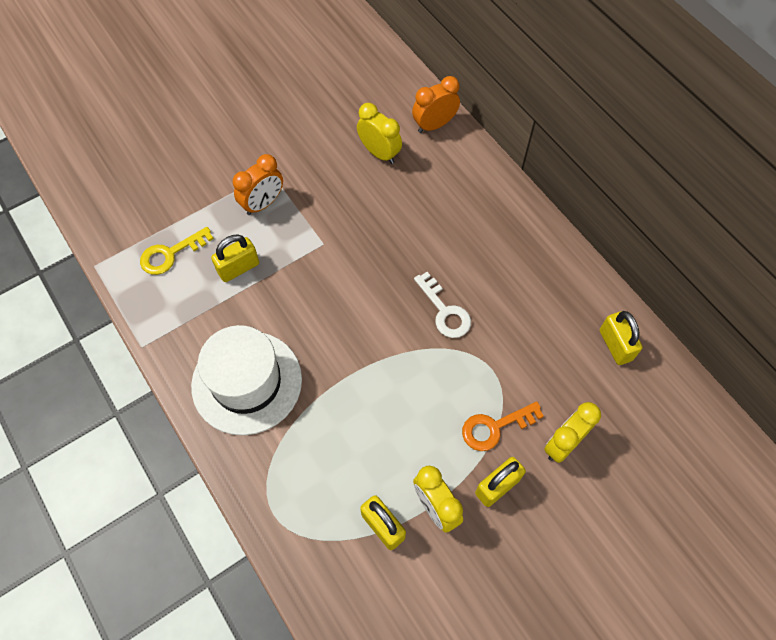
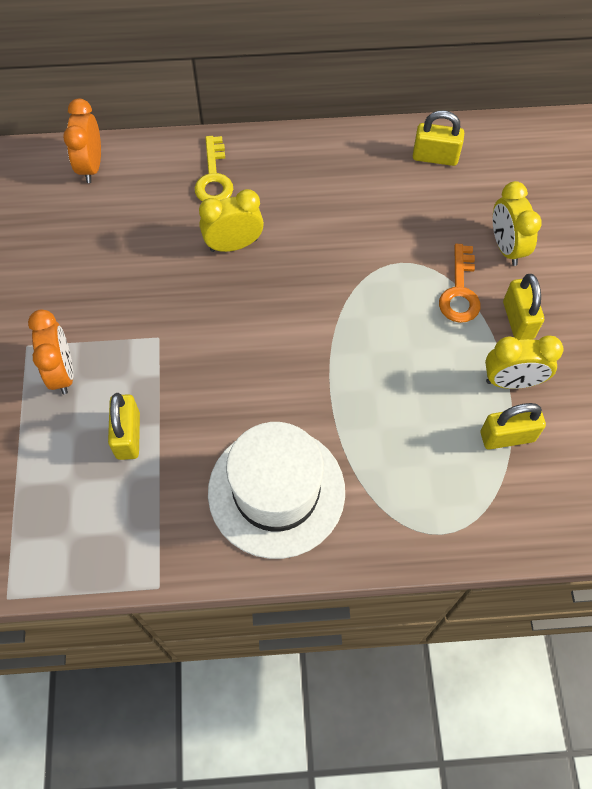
camera: 60 degrees left, 0 degrees up
yellow key [140,227,214,275] -> yellow key moved to [195,136,233,202]
yellow clock [357,103,402,164] -> yellow clock moved to [199,189,264,252]
white key [414,272,471,338] -> none

